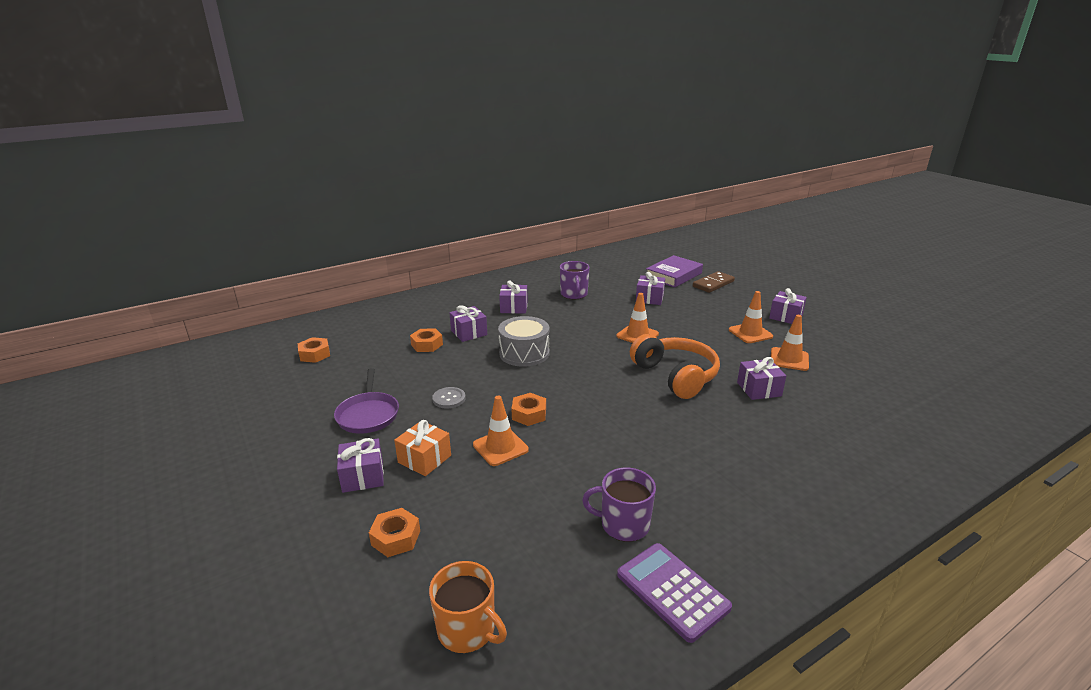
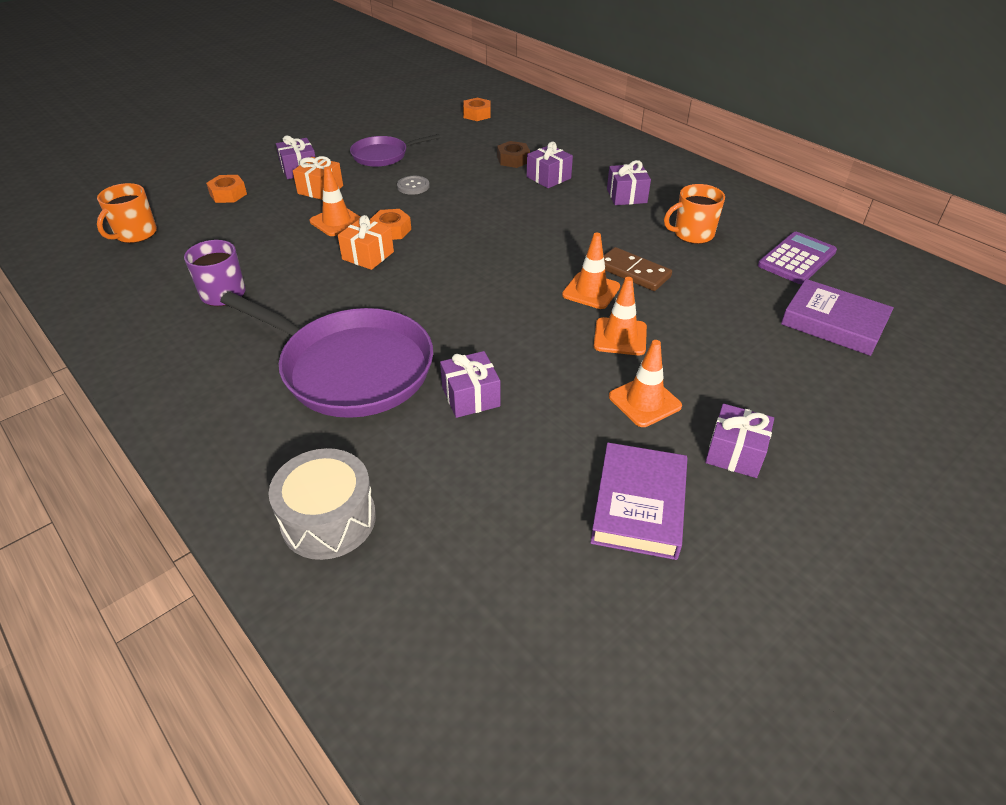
camera: 80 degrees right, 15 degrees up
orange nut [410,328,443,352] -> brown nut [497,141,530,168]
grey drum [498,316,550,367] -> grey drum moved to [268,448,376,560]
purple mug [560,261,590,299] -> orange mug [664,184,725,244]
purple calculator [617,543,732,643] -> purple calculator moved to [758,232,837,284]
orange headphones [630,334,720,399] -> none
purple gift [636,272,665,305] -> none
brown domino [693,271,735,293] -> brown domino moved to [604,247,672,291]
orange traffic cone [771,315,809,371] -> orange traffic cone moved to [594,277,647,355]
none -> purple pan [220,292,433,418]
none -> orange gift [338,215,394,270]
none -> purple book [590,443,687,560]

